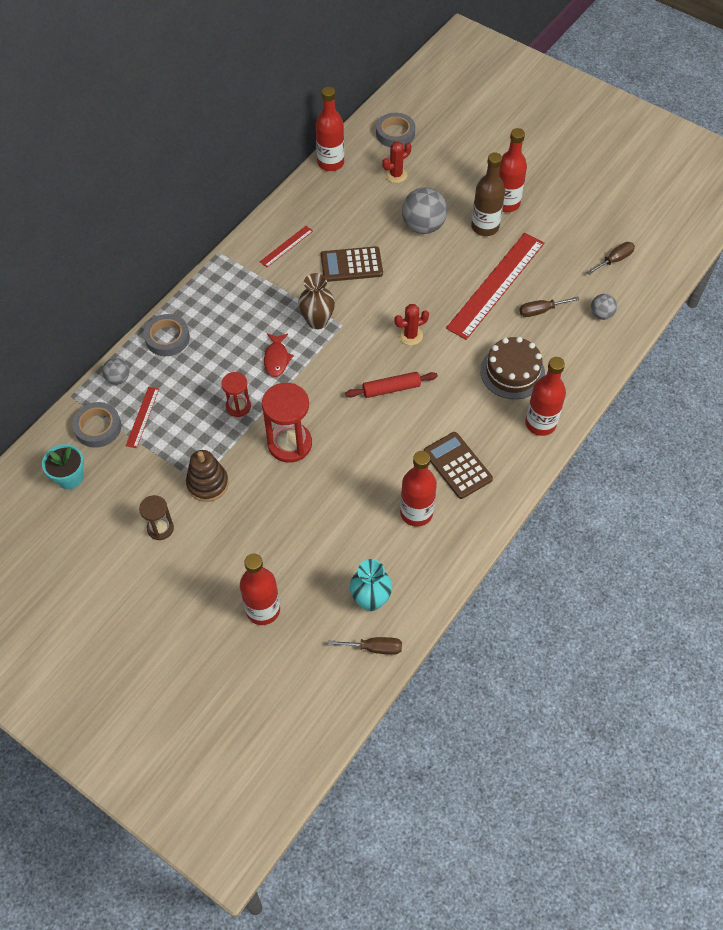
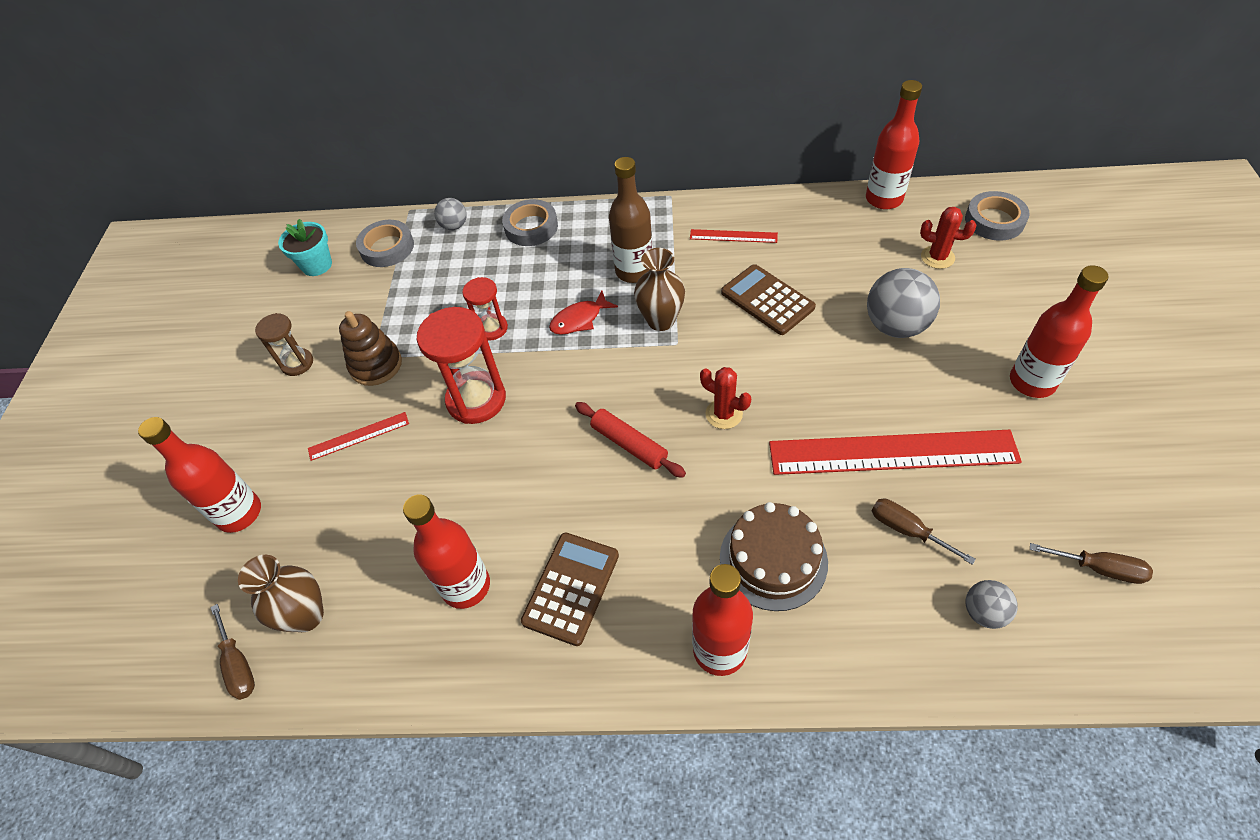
camera: 60 degrees right, 5 degrees down
red ruler [126,387,159,448] -> red ruler moved to [308,412,409,461]
turquoise vase [350,559,392,611] -> brown vase [238,555,324,632]
brown bottle [471,152,505,236] -> brown bottle moved to [609,157,653,283]

